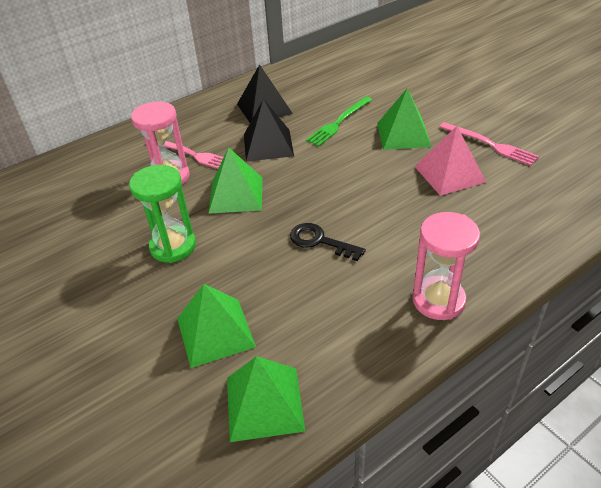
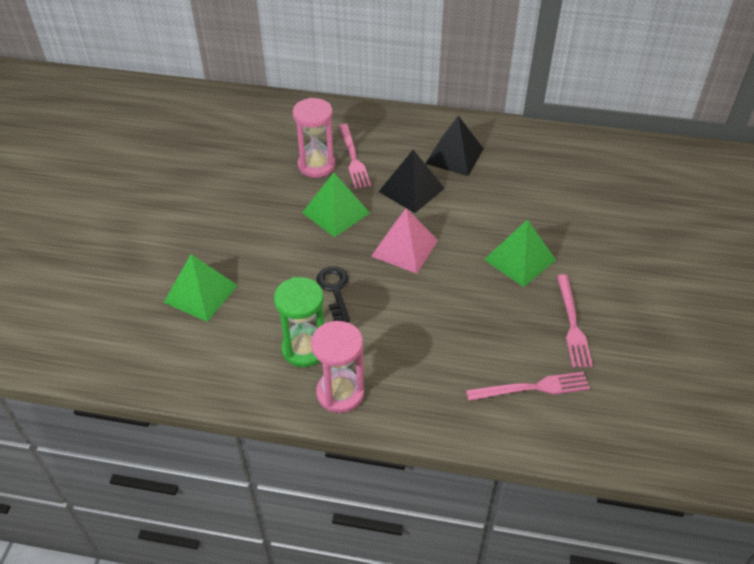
camera: 45 degrees right, 5 degrees up
green hourglass [129,165,196,263] -> green hourglass moved to [274,277,324,367]
green pyramid [227,356,305,442] -> none
green fork [306,97,372,146] -> none
pink pyramid [415,126,486,196] -> pink pyramid moved to [371,208,438,274]
none -> pink fork [466,372,590,401]

